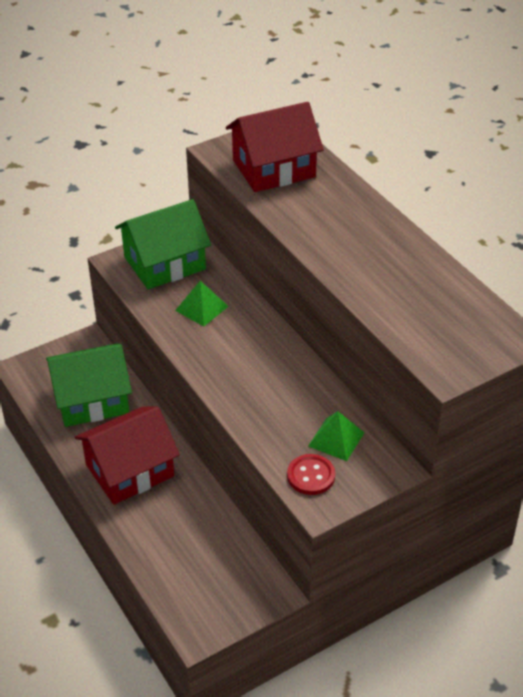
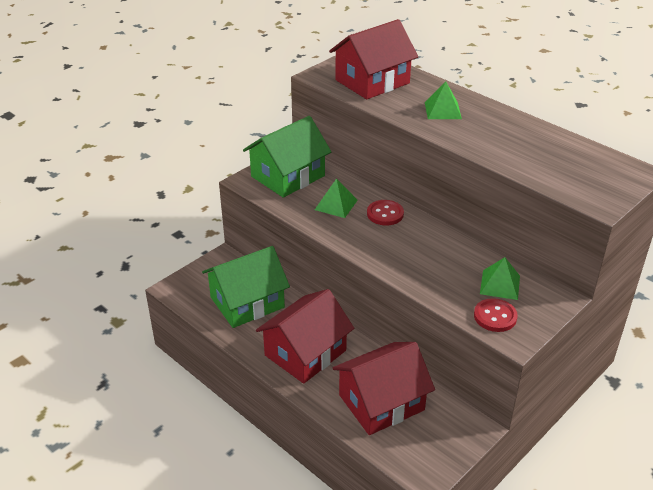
camera: 15 degrees left, 5 degrees down
none -> red house [333,342,435,435]
none -> red button [367,200,404,225]
none -> green pyramid [425,82,462,119]

